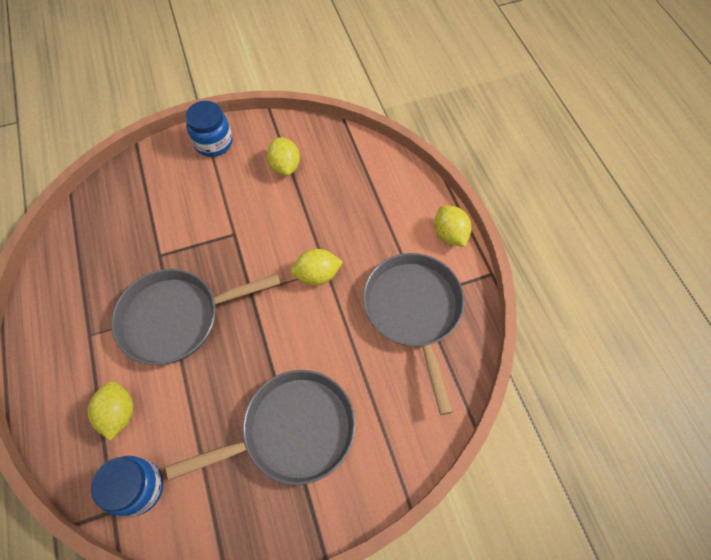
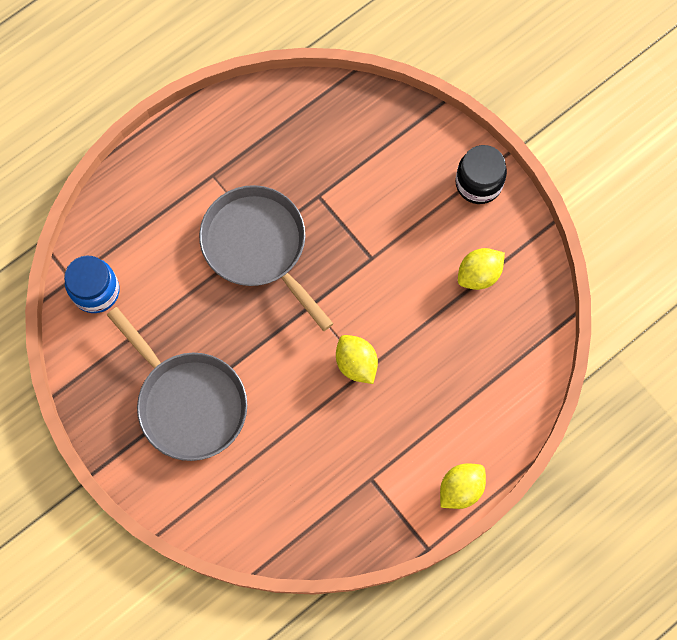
camera: 70 degrees right, 10 degrees up
yellow lemon [88,381,133,440] -> none
blue jar [185,101,232,157] -> black jar [456,145,507,204]
grey pan [363,253,465,415] -> none

